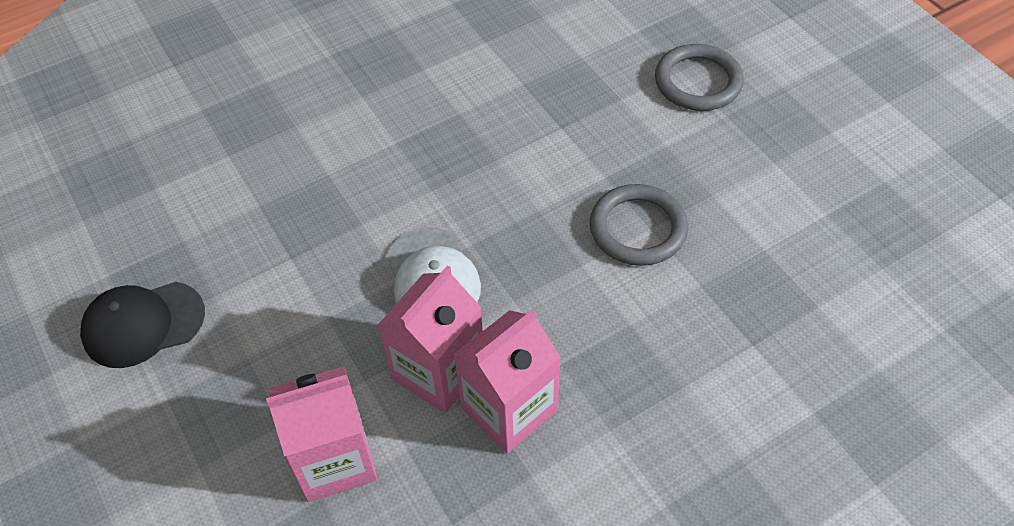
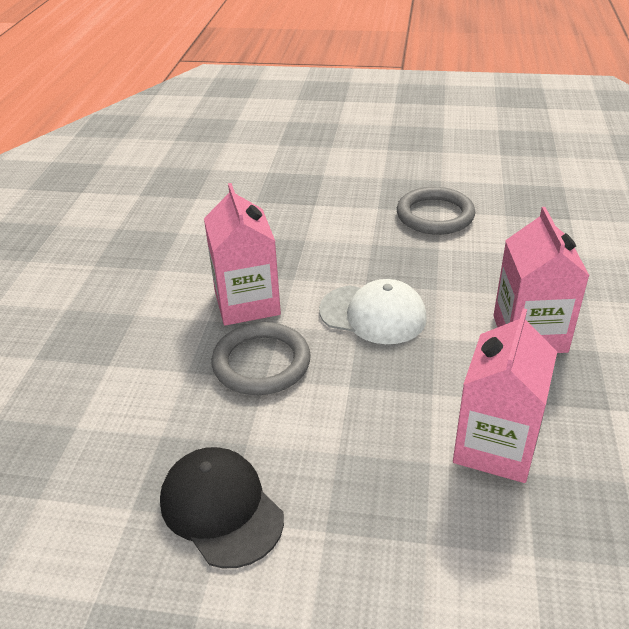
camera: 50 degrees left, 15 degrees down
black cap [80,282,205,368] -> black cap turned 120 degrees clockwise [160,447,284,568]
pink carton [378,265,483,413] -> pink carton moved to [204,183,281,326]
grey ring [655,44,744,111] -> grey ring moved to [211,322,311,395]

